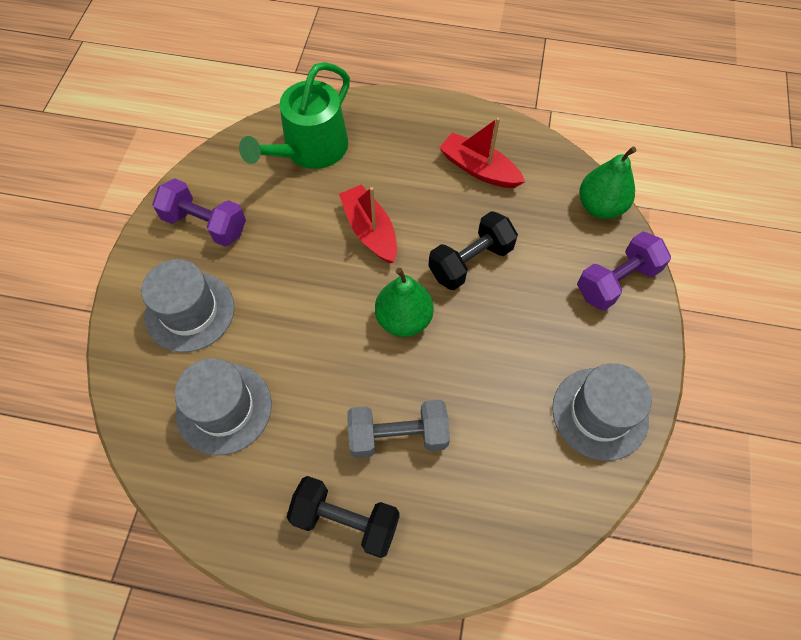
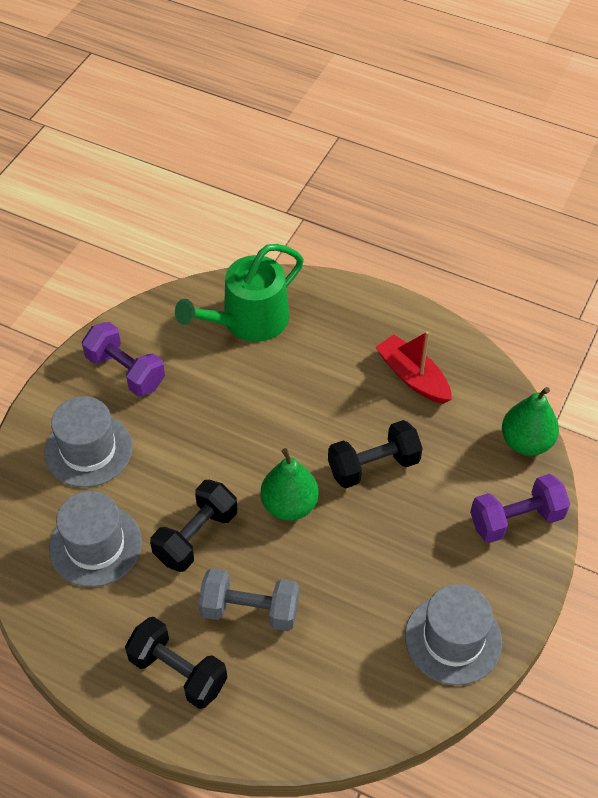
camera: 15 degrees right, 10 degrees down
red boat [339,185,397,263] -> none
none -> black dumbbell [150,480,237,572]

